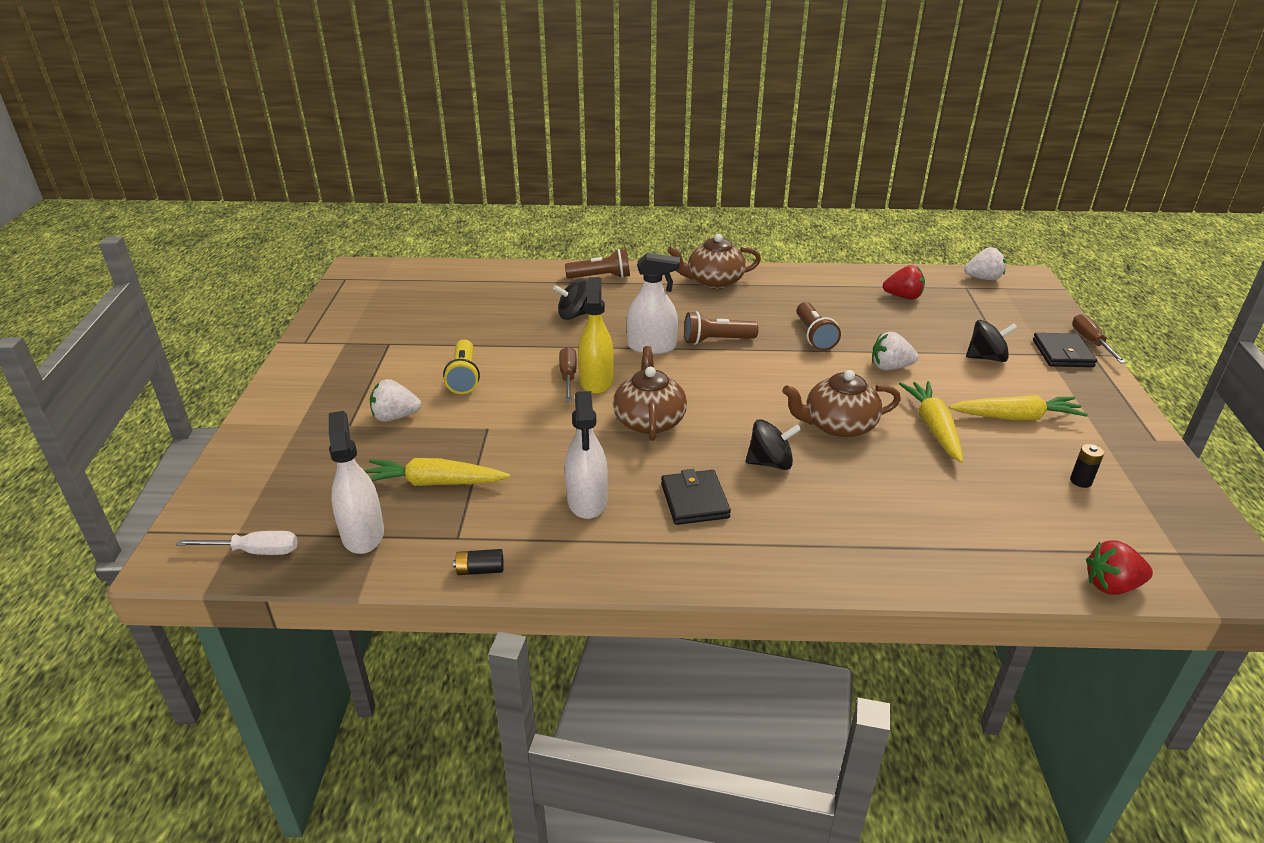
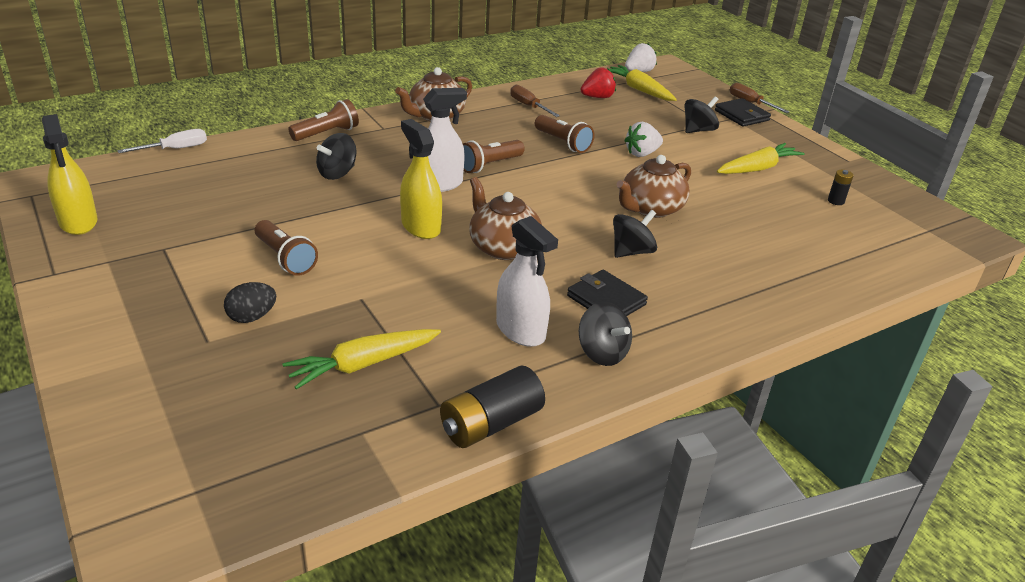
camera: 35 degrees left, 0 degrees up
white screwdriver [176,531,298,555] -> white screwdriver moved to [117,129,207,153]
white spray bottle [329,411,384,554] -> none
white strawberry [370,379,421,422] -> black egg [224,282,276,323]
yellow flashlight [443,339,480,394] -> brown flashlight [255,220,318,276]
black battery [453,549,504,575] -> black battery [440,366,545,448], size x2.01
brown screwdriver [559,347,577,402] -> brown screwdriver moved to [510,85,560,117]
yellow carrot [899,381,963,463] -> yellow carrot moved to [609,65,677,101]
red strawberry [1086,540,1153,595] -> none
none -> yellow spray bottle [42,114,97,235]
none -> black spinning top [579,302,632,366]

